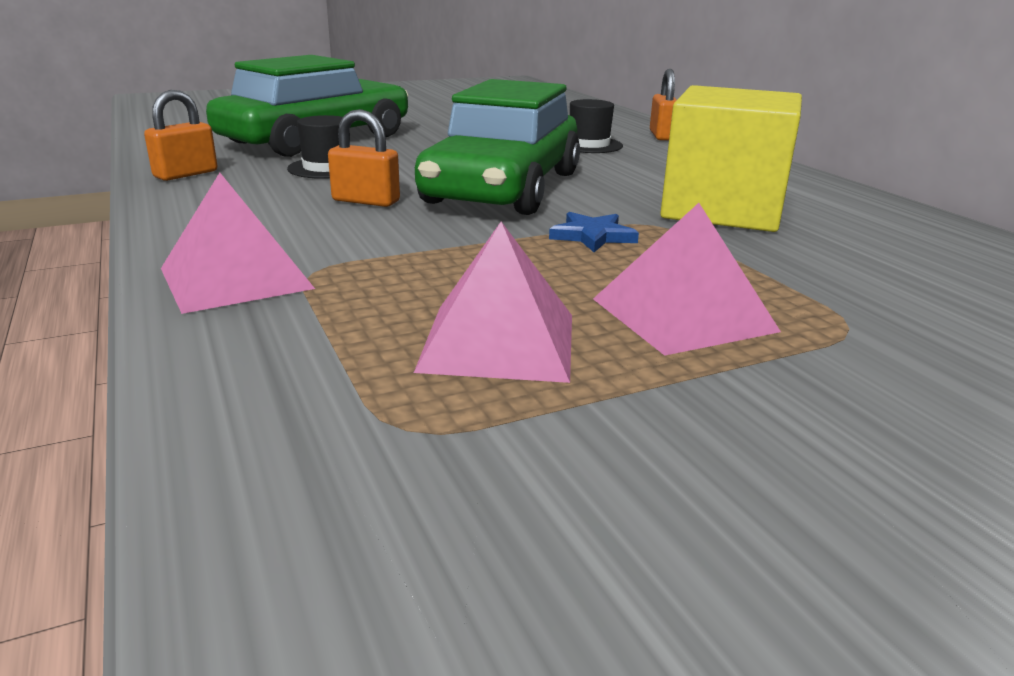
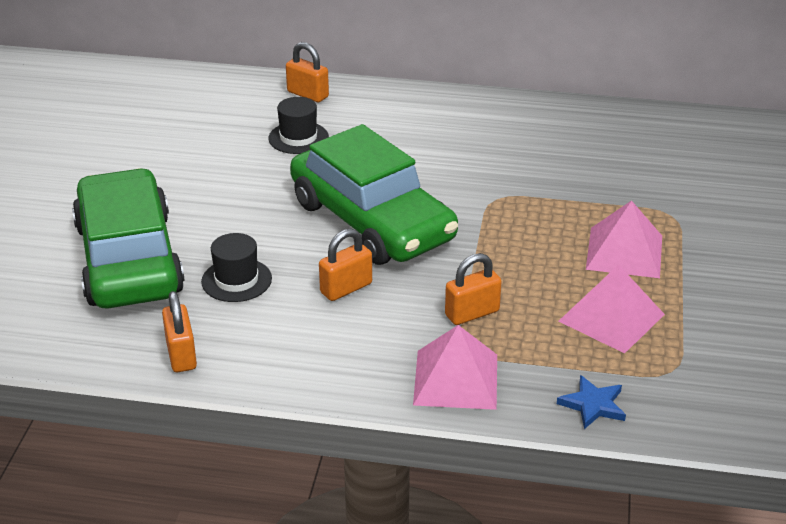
camera: 55 degrees left, 10 degrees up
blue star [549,212,639,252] -> blue star moved to [557,375,626,429]
yellow cube [660,85,802,232] -> none
none -> orange padlock [445,253,502,325]

